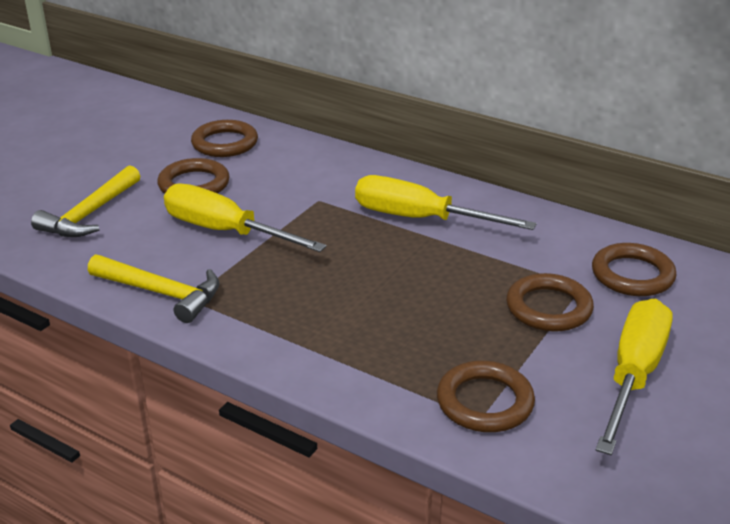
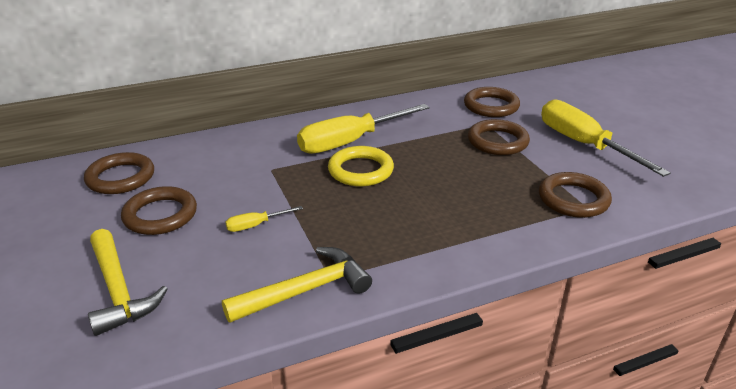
camera: 55 degrees left, 0 degrees up
yellow screwdriver [164,183,327,252] -> yellow screwdriver [225,206,303,232], size x0.43
none -> yellow ring [328,146,394,187]

